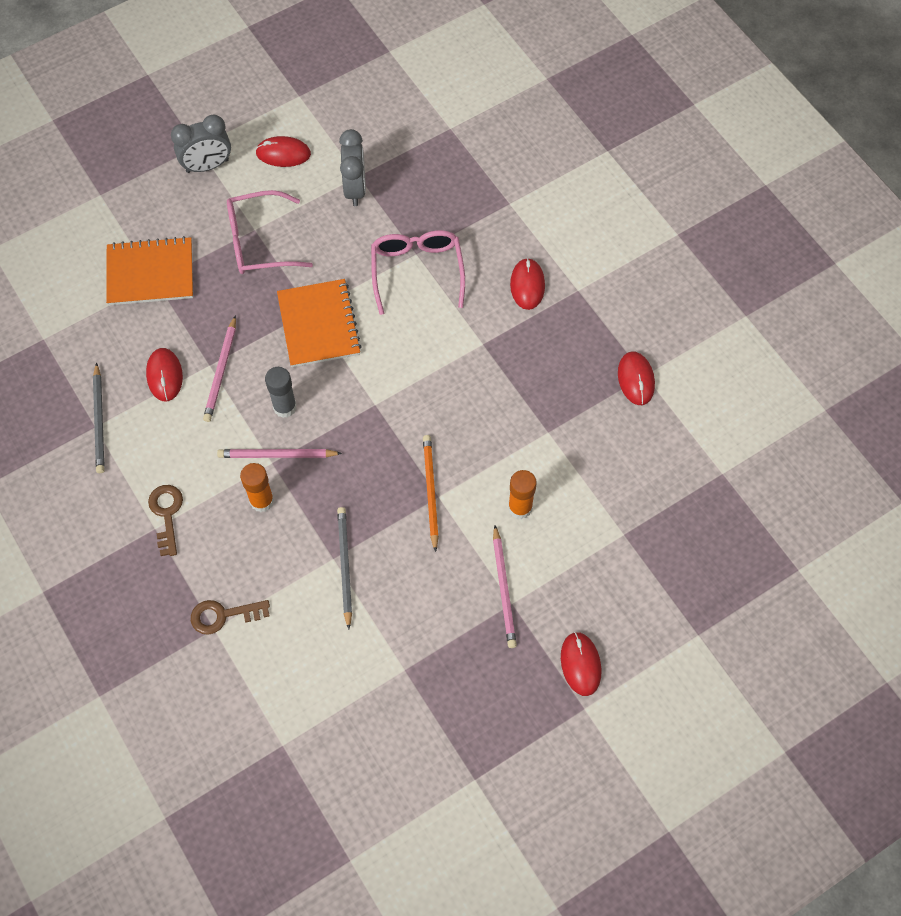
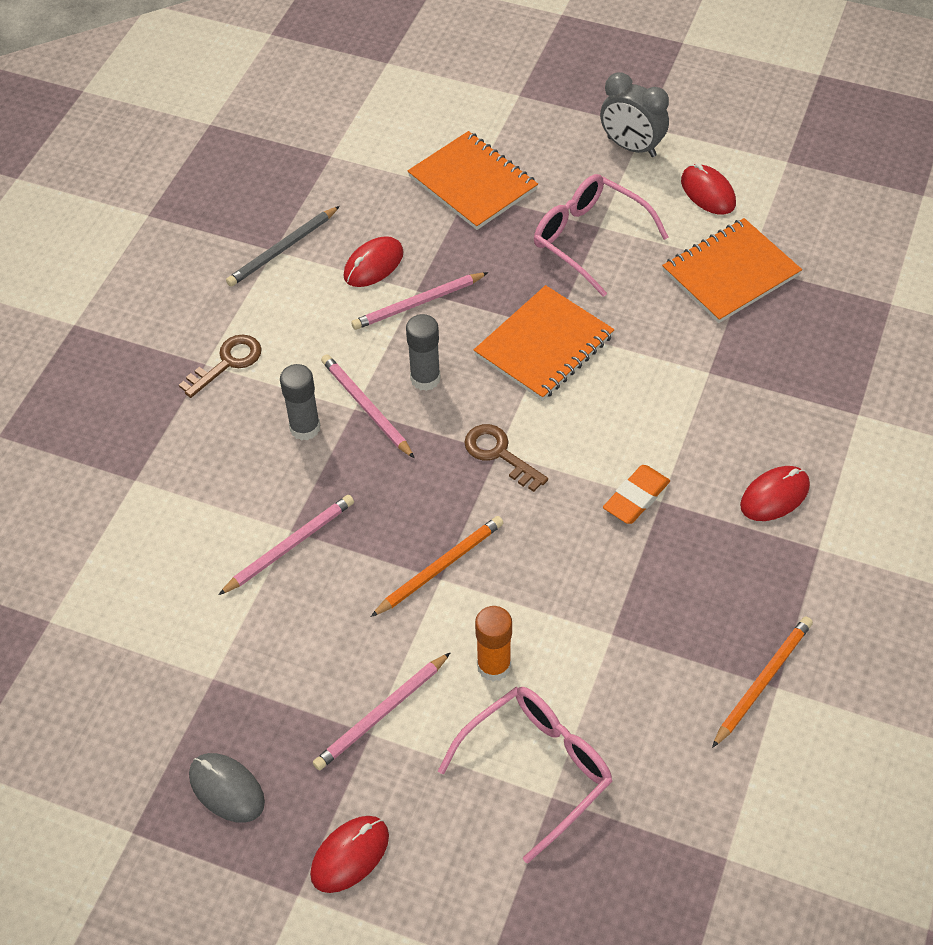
camera: 55 degrees right, 10 degrees down
brown key [191,600,270,635] -> brown key moved to [464,424,548,492]
orange glue stick [240,463,274,512] -> grey glue stick [280,364,320,441]
grey pencil [337,507,352,629] -> pink pencil [218,495,354,595]
grey clock [339,129,366,206] -> orange notebook [662,218,802,323]
pink glasses [371,230,465,315] -> pink glasses moved to [438,687,612,863]
red mouse [618,351,655,405] -> orange pencil [712,616,813,748]
none -> grey mouse [189,753,265,823]
none -> orange eraser [603,465,670,524]

